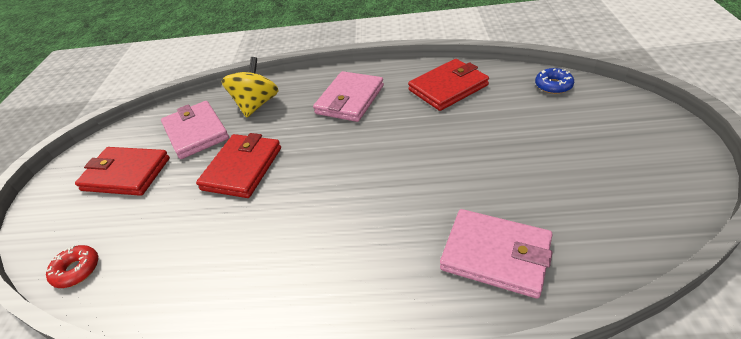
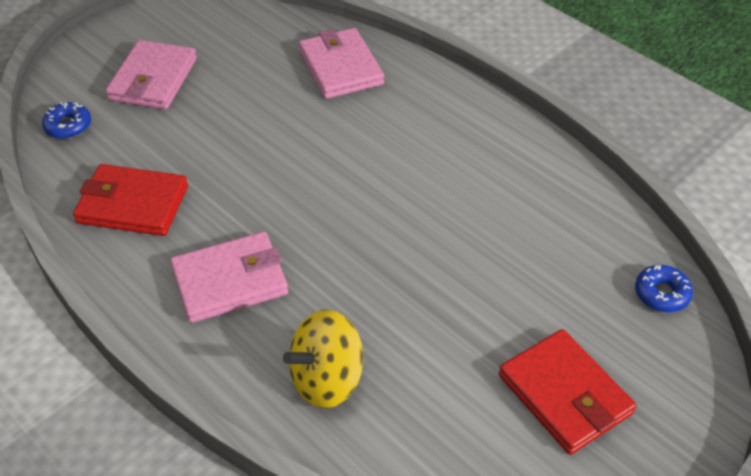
camera: 140 degrees left, 5 degrees up
red donut [46,245,98,288] -> blue donut [635,265,693,312]
pink wallet [161,101,229,159] -> pink wallet moved to [106,40,197,109]
red wallet [196,133,281,198] -> none

